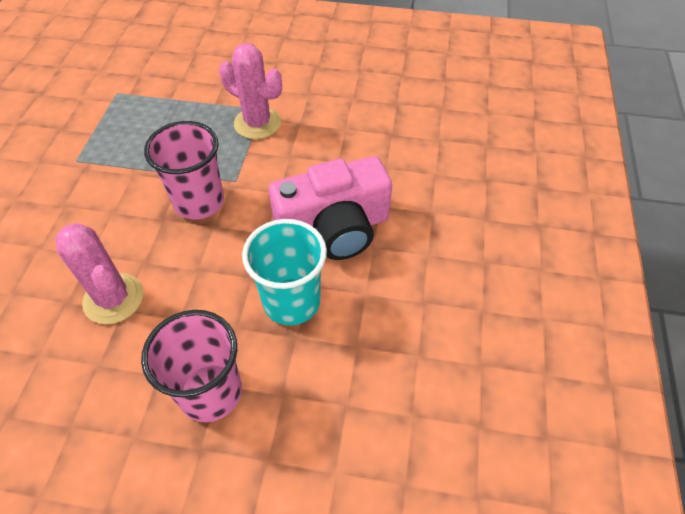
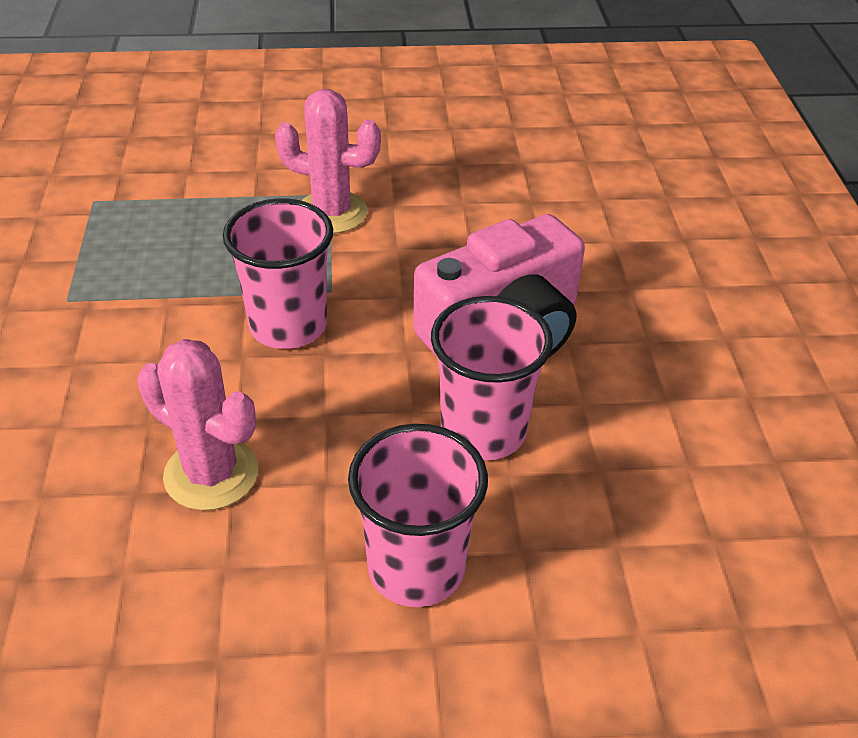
camera: 15 degrees left, 10 degrees down
turquoise cup [242,219,327,325] -> pink cup [431,296,553,460]

